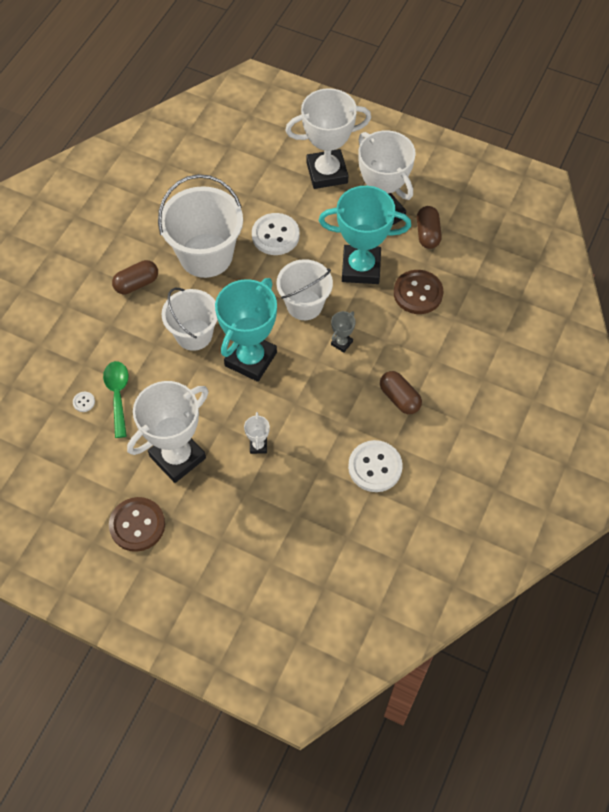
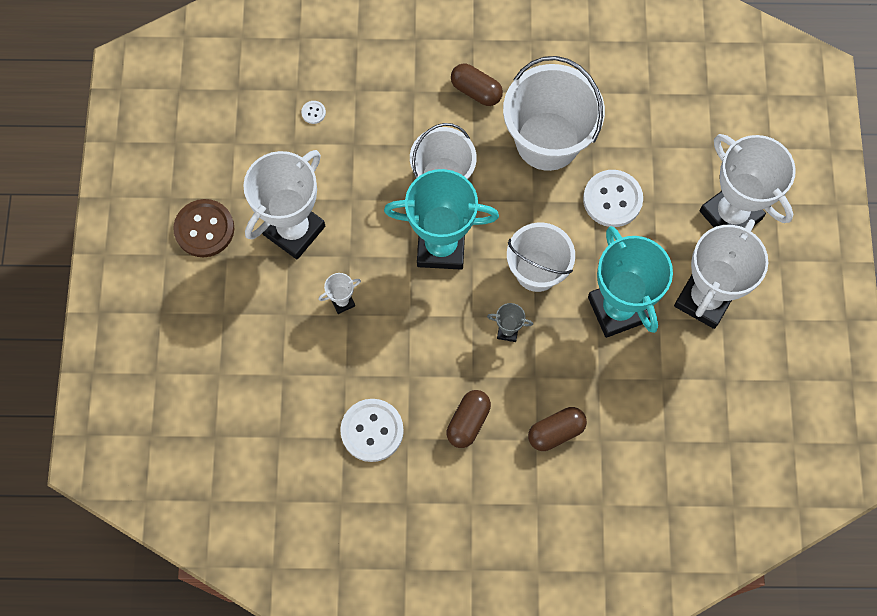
camera: 65 degrees right, 10 degrees up
green spoon [103,361,129,438] -> none
white trophy [127,381,208,483] -> white trophy turned 75 degrees counterclockwise [243,150,325,259]
brown button [394,270,443,314] -> none
brown capsule [417,206,442,249] -> brown capsule moved to [528,407,587,451]

